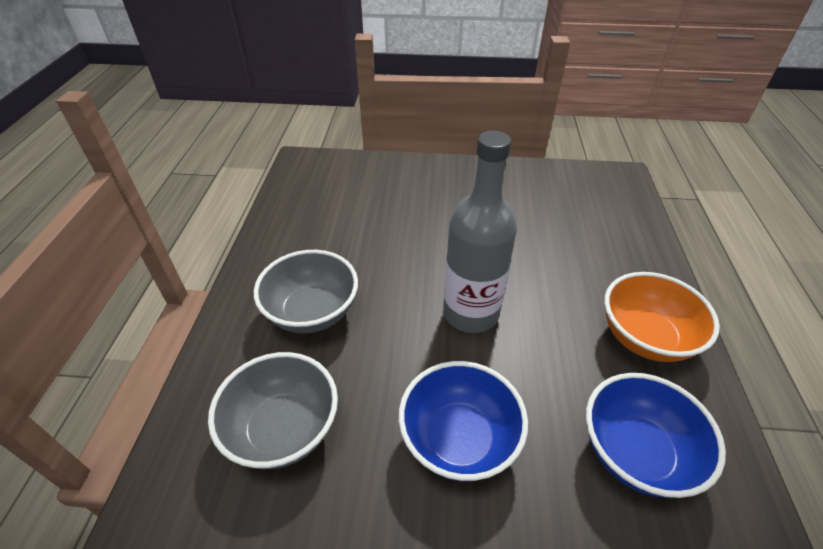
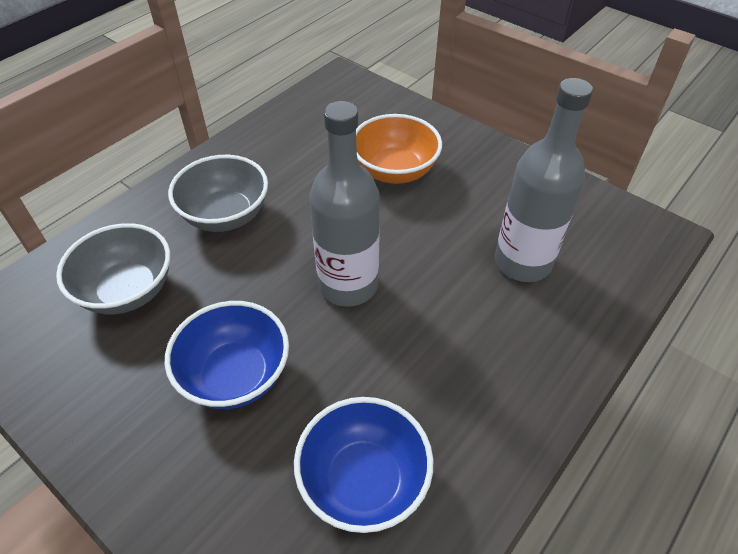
camera: 35 degrees right, 5 degrees up
orange bowl [604,272,720,362] -> orange bowl moved to [356,114,442,184]
none -> grey bottle [495,78,593,282]

